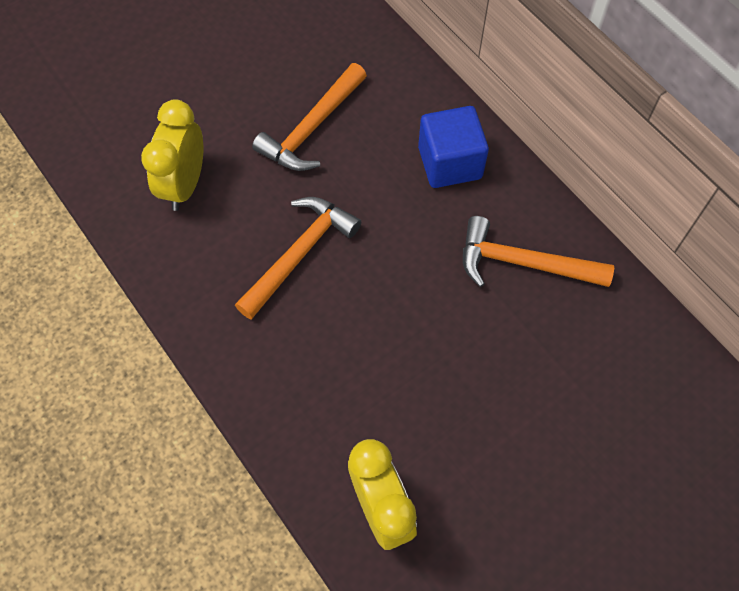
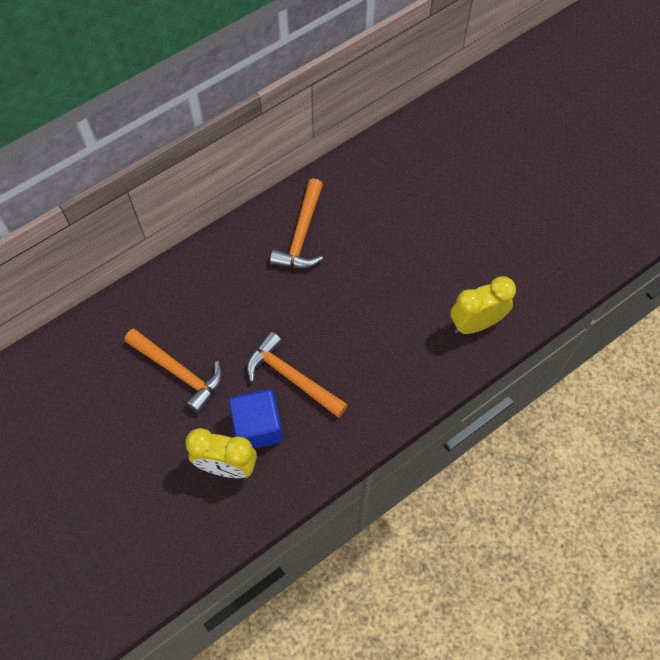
camera: 90 degrees left, 0 degrees up
blue cube [418,106,489,188] -> blue cube moved to [229,389,283,449]

